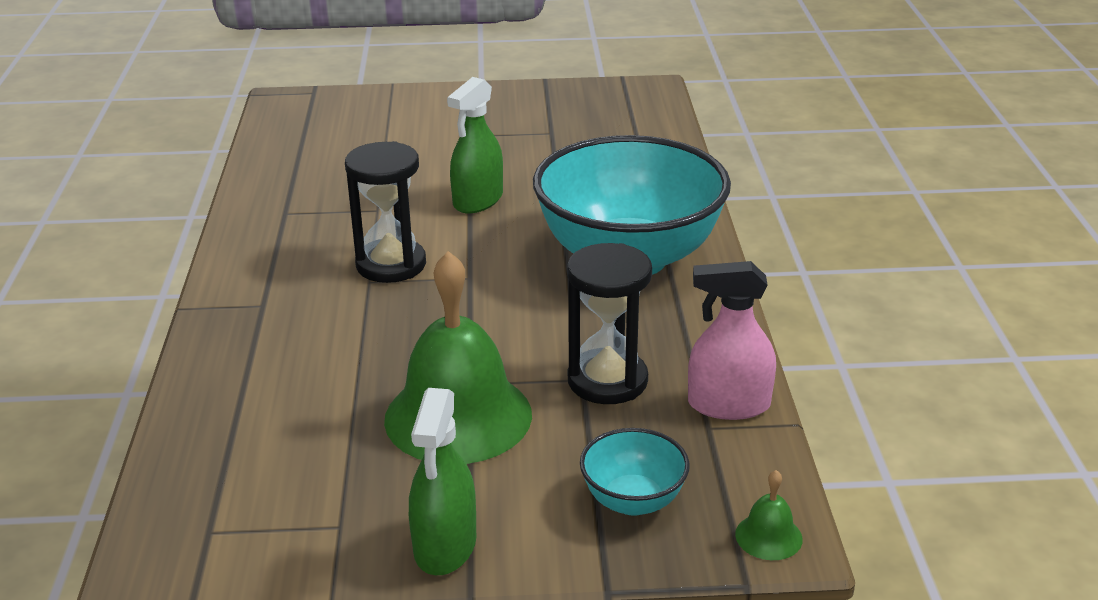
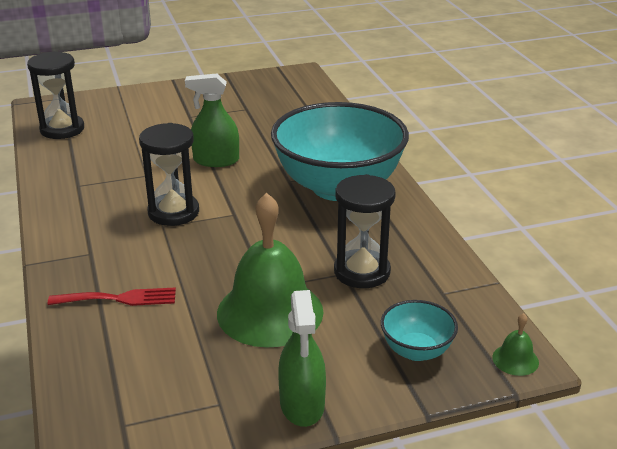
camera: 15 degrees left, 0 degrees up
green spray bottle [447,77,503,213] -> green spray bottle turned 75 degrees clockwise [185,73,239,167]
pink spray bottle [688,261,776,420] -> none
none -> black hourglass [27,51,84,139]
none -> red fork [48,287,176,306]

